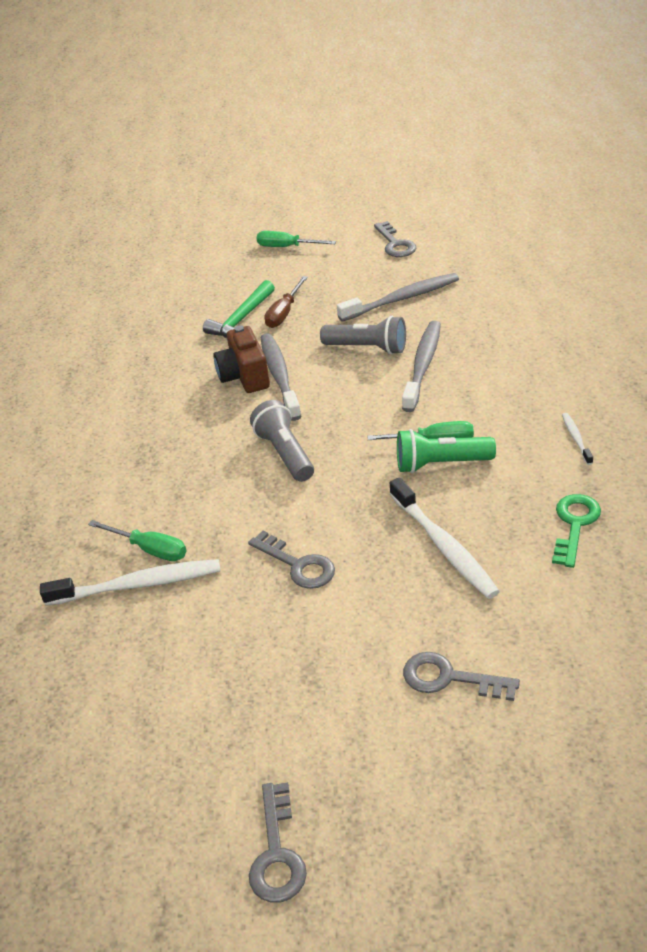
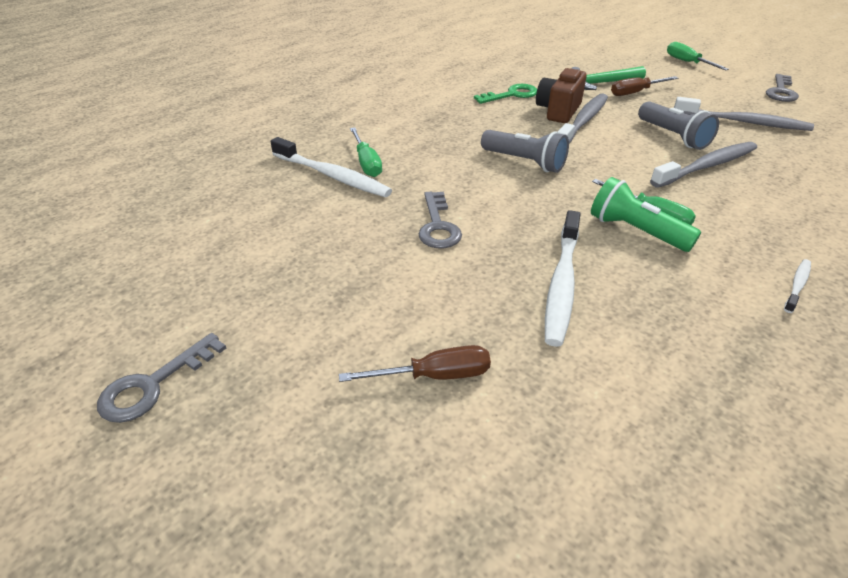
camera: 40 degrees right, 0 degrees up
grey flashlight [250,400,314,482] -> grey flashlight turned 105 degrees clockwise [481,130,569,173]
grey key [403,652,520,701] -> brown screwdriver [339,345,491,382]
green key [552,494,601,568] -> green key moved to [474,84,537,104]

